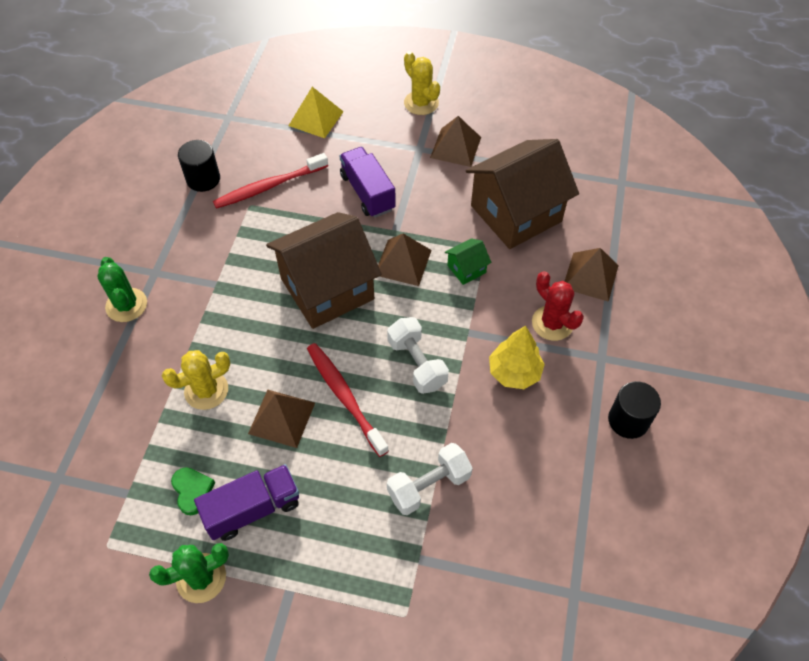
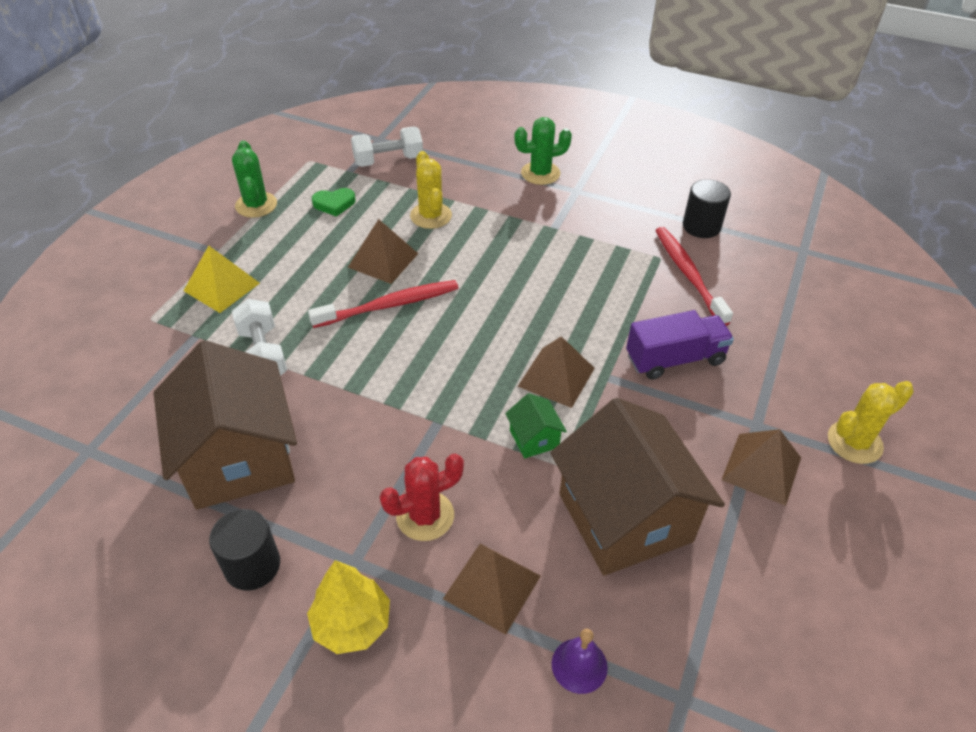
camera: 100 degrees right, 10 degrees down
purple truck [194,464,299,541] -> none
brown house [266,212,382,329] -> brown house moved to [153,340,297,510]
yellow pyramid [288,87,344,138] -> yellow pyramid moved to [184,246,260,313]
white dumbbell [387,317,449,394] -> white dumbbell moved to [351,127,423,167]
yellow tree [489,326,545,389] -> yellow tree moved to [307,560,390,654]
none -> purple bell [552,629,608,694]

